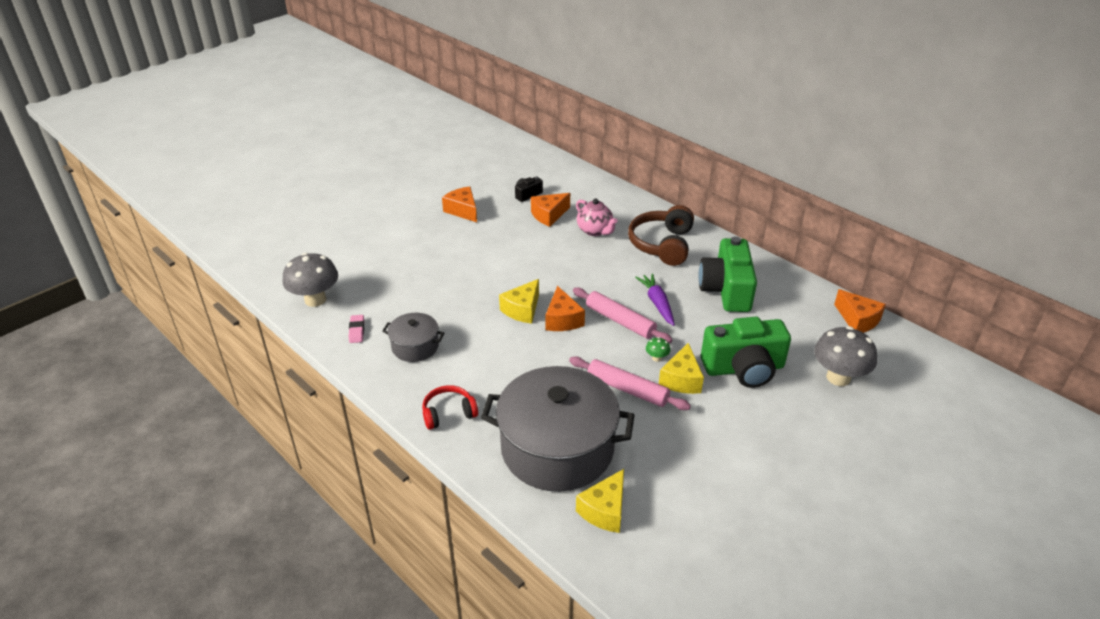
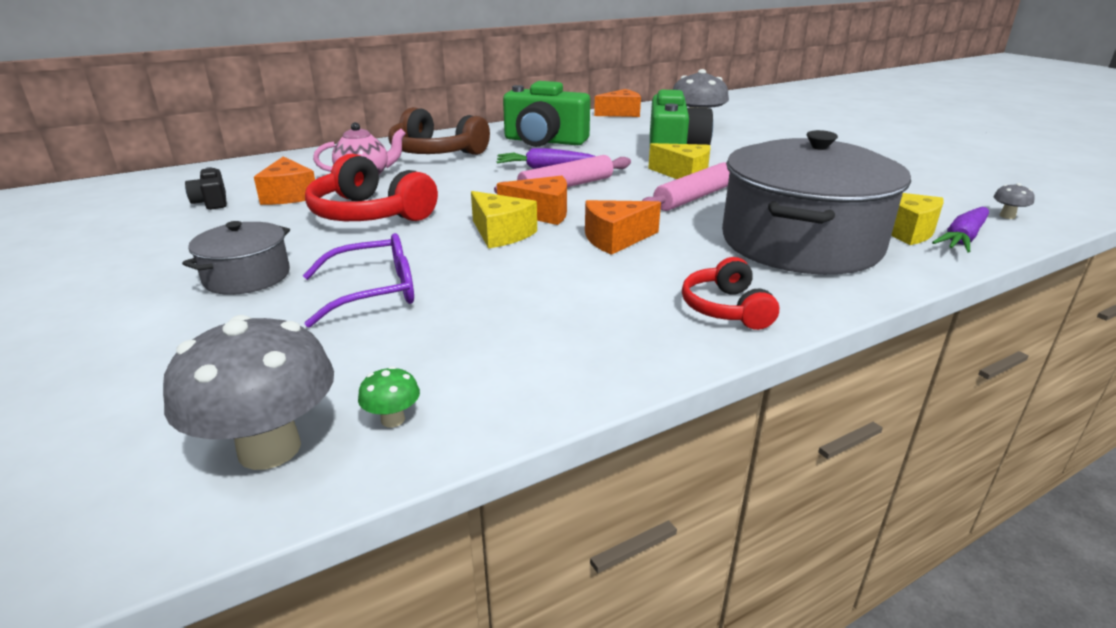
camera: 75 degrees left, 10 degrees down
pink eraser [349,315,364,343] -> none
grey pot [382,313,445,362] -> grey pot moved to [182,221,290,295]
orange cheese [442,186,477,222] -> orange cheese moved to [585,200,661,255]
green mushroom [646,337,670,362] -> green mushroom moved to [358,366,420,427]
none -> purple glasses [303,233,414,328]
none -> red headphones [305,154,438,221]
none -> purple carrot [932,207,989,253]
none -> grey mushroom [993,183,1035,219]

